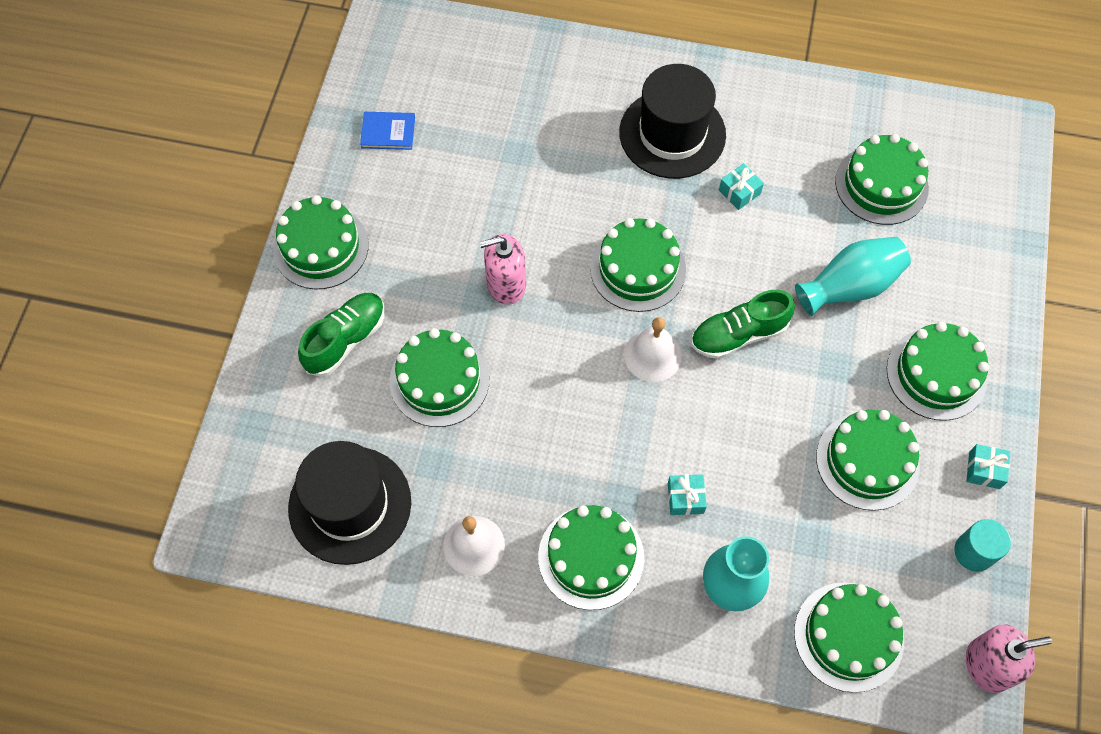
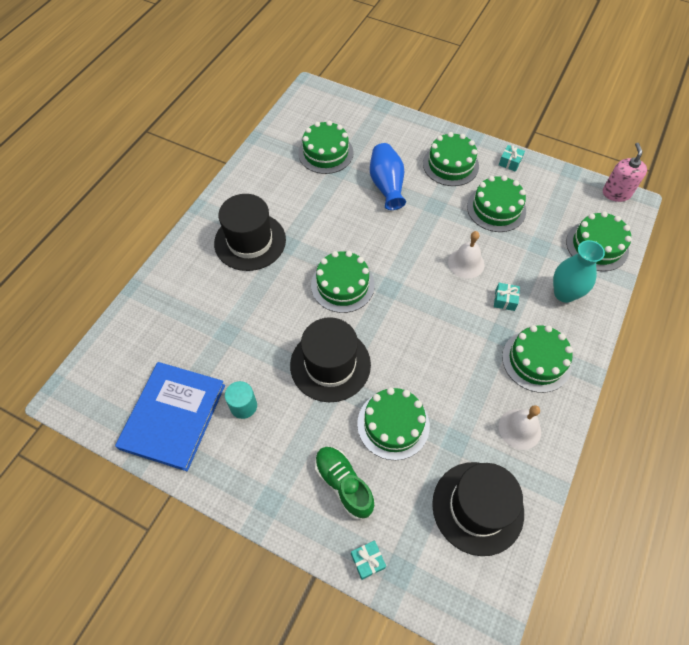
camera: 75 degrees left, 5 degrees down
green cake [273,195,369,289] -> none
blue book [360,112,415,150] -> blue book [115,362,225,471], size x2.32
pink soap dispenser [479,234,526,305] -> black hat [290,317,371,402]
white bell [624,317,682,382] -> white bell moved to [448,231,484,279]
green shoe [691,290,795,359] -> none
turquoise gift [719,163,764,210] -> turquoise gift moved to [351,540,386,580]
turquoise vase [795,237,911,316] -> blue vase [370,143,406,210]
turquoise cylinder [954,519,1011,572] -> turquoise cylinder moved to [225,381,257,419]

